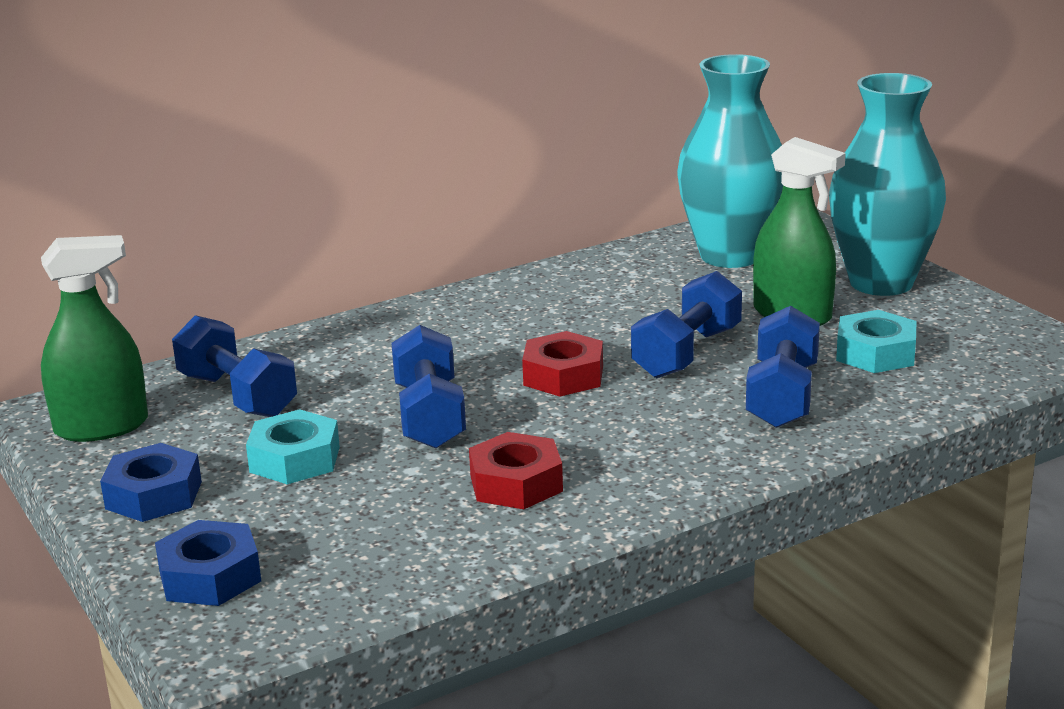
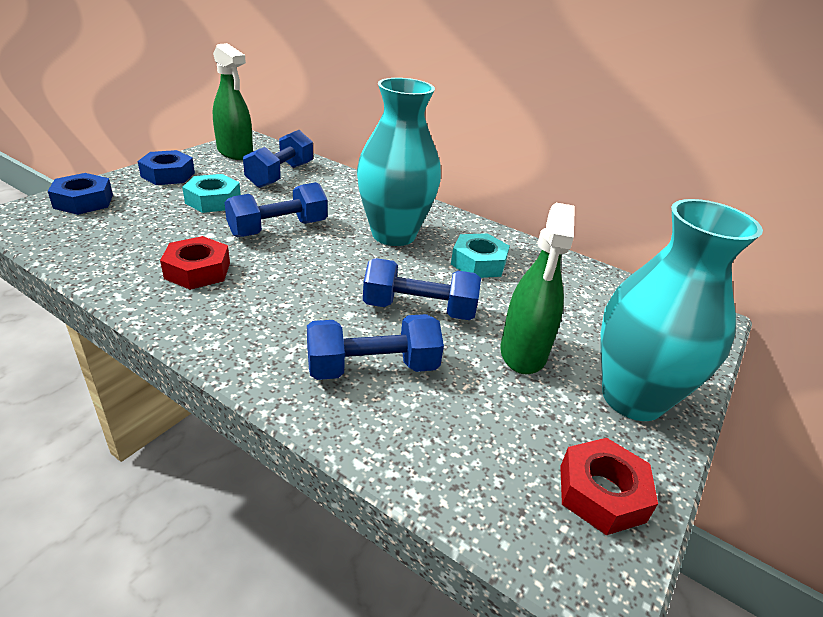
camera: 60 degrees right, 10 degrees up
red nut [522,331,603,397] -> red nut moved to [560,438,658,535]
turquoise vase [677,54,783,268] -> turquoise vase moved to [357,78,441,246]
turquoise nut [836,310,916,373] -> turquoise nut moved to [451,233,510,278]

